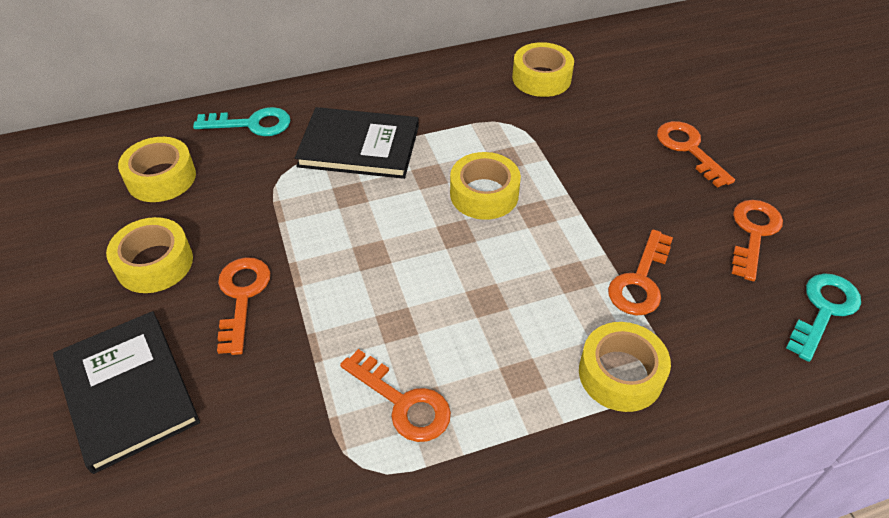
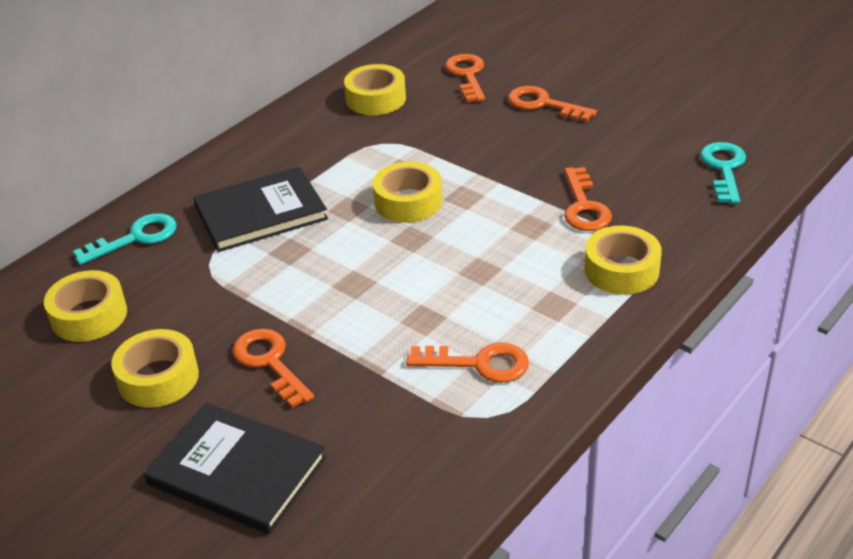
camera: 30 degrees left, 10 degrees down
orange key [731,200,783,281] -> orange key moved to [445,54,485,102]

